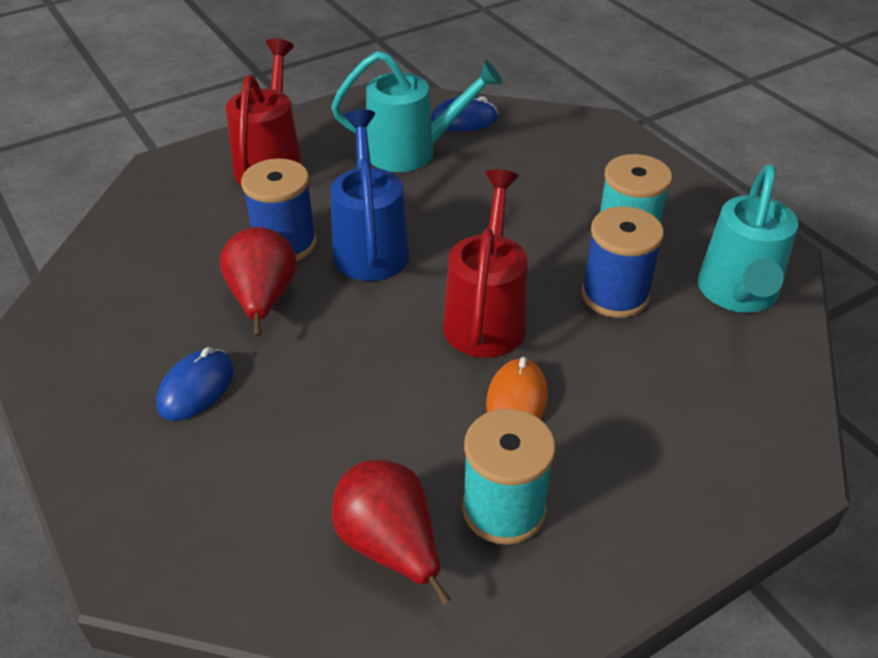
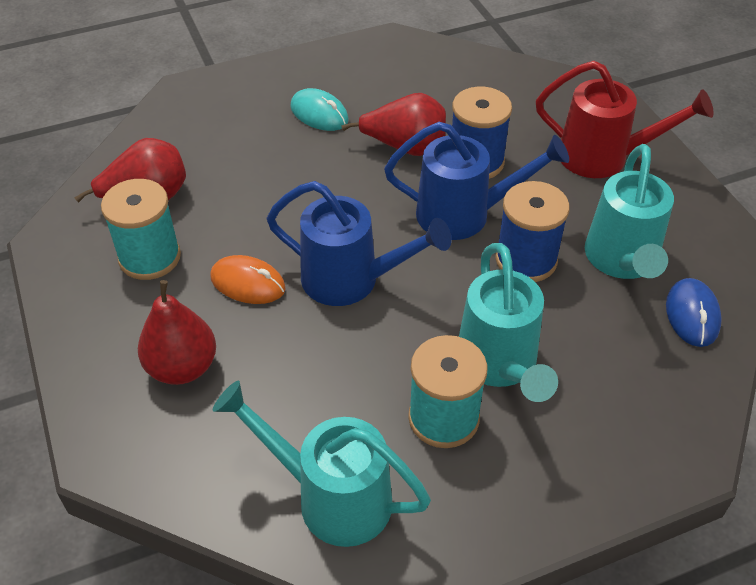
camera: 100 degrees right, 5 degrees up
blue mouse [156,347,234,421] -> turquoise mouse [290,88,349,131]
red watering can [443,170,527,358] -> blue watering can [266,181,452,306]
blue spool [581,206,664,318] -> blue spool moved to [495,181,570,282]
none -> red pear [138,280,216,385]
none -> turquoise watering can [459,243,558,402]

